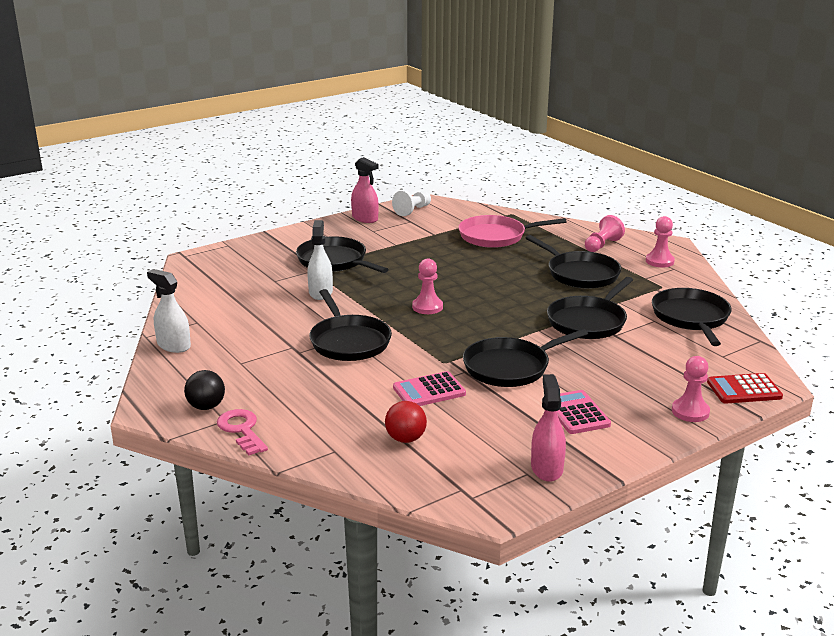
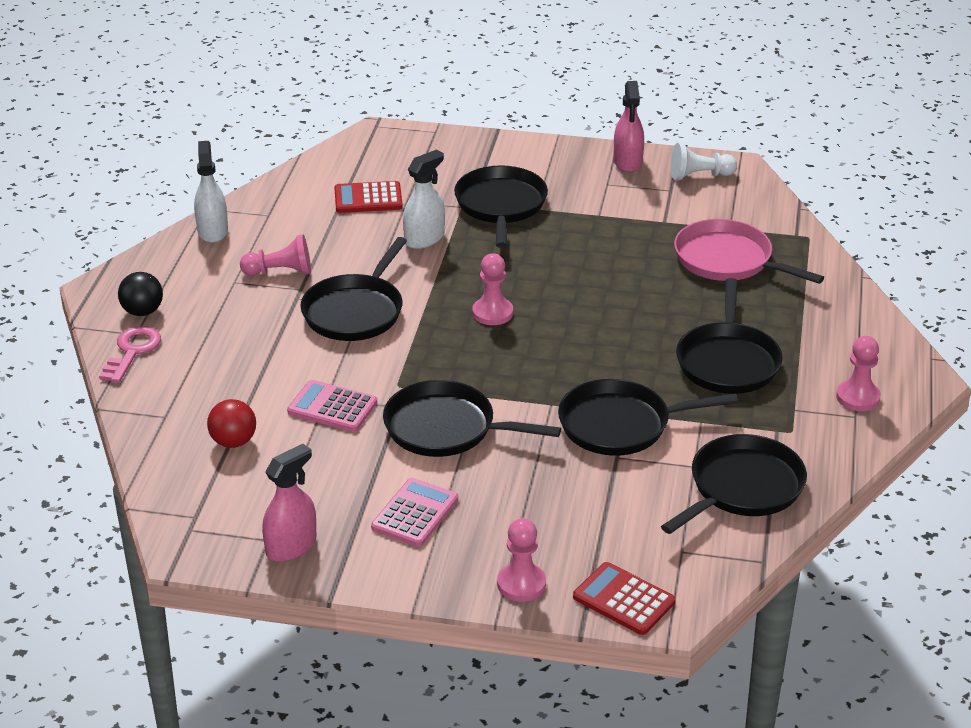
camera: 45 degrees right, 10 degrees up
pink pawn [585,215,625,252] -> pink pawn moved to [240,235,311,276]
none -> red calculator [334,181,403,213]

